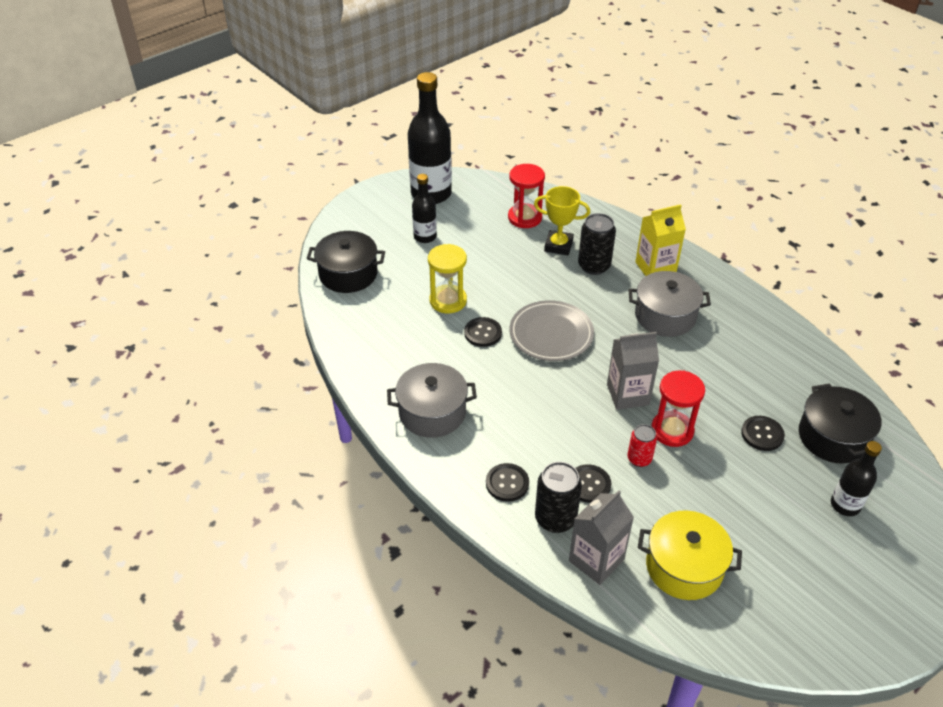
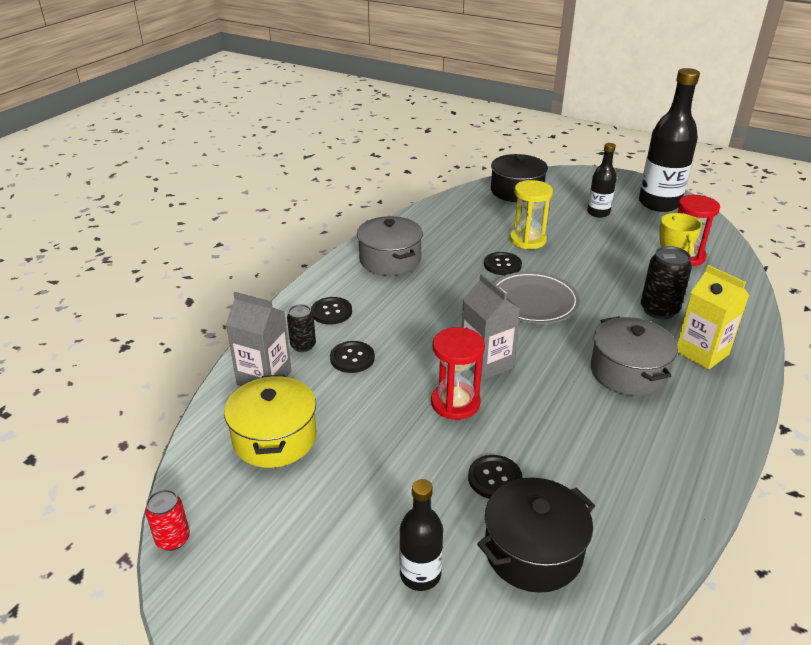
camera: 70 degrees right, 10 degrees down
black can [535,462,582,533] -> black can [287,304,316,352], size x0.63
red can [627,424,657,467] -> red can moved to [145,489,190,551]

